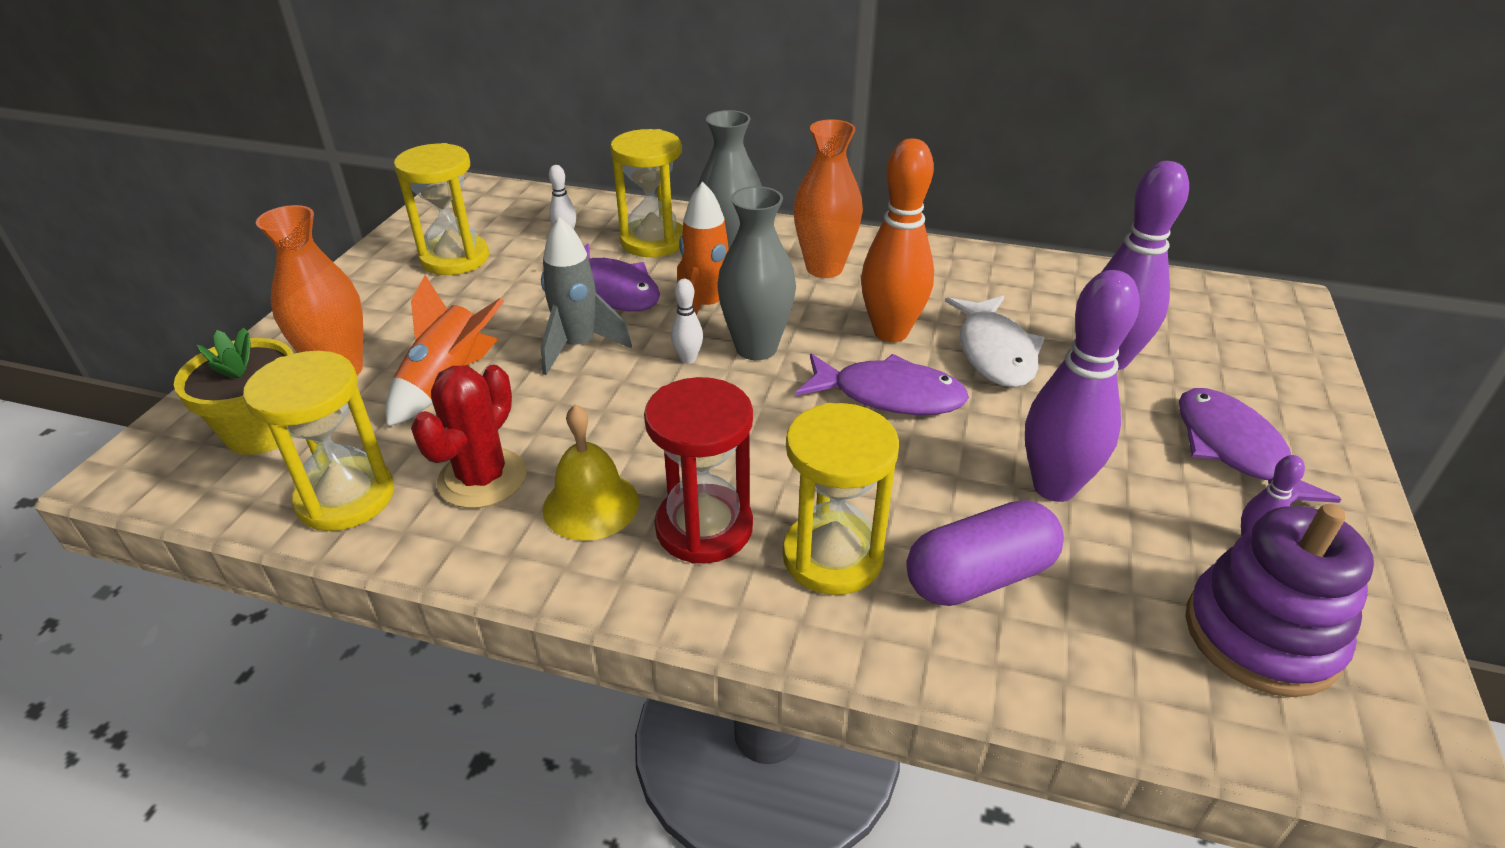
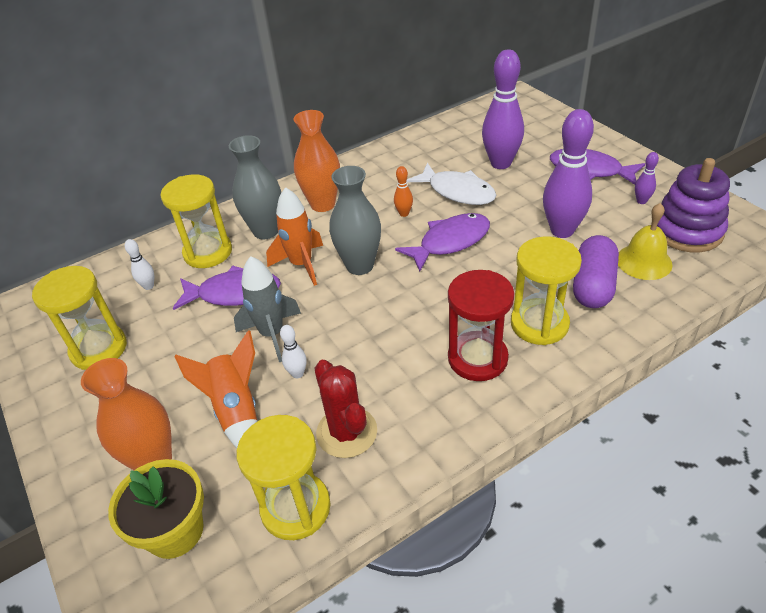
camera: 45 degrees left, 5 degrees up
yellow bell [543,405,639,541] -> yellow bell moved to [618,203,673,280]
white bowling pin [671,279,703,364] -> white bowling pin moved to [280,325,307,378]
orange bowling pin [861,138,934,342] -> orange bowling pin [394,166,413,217], size x0.44

